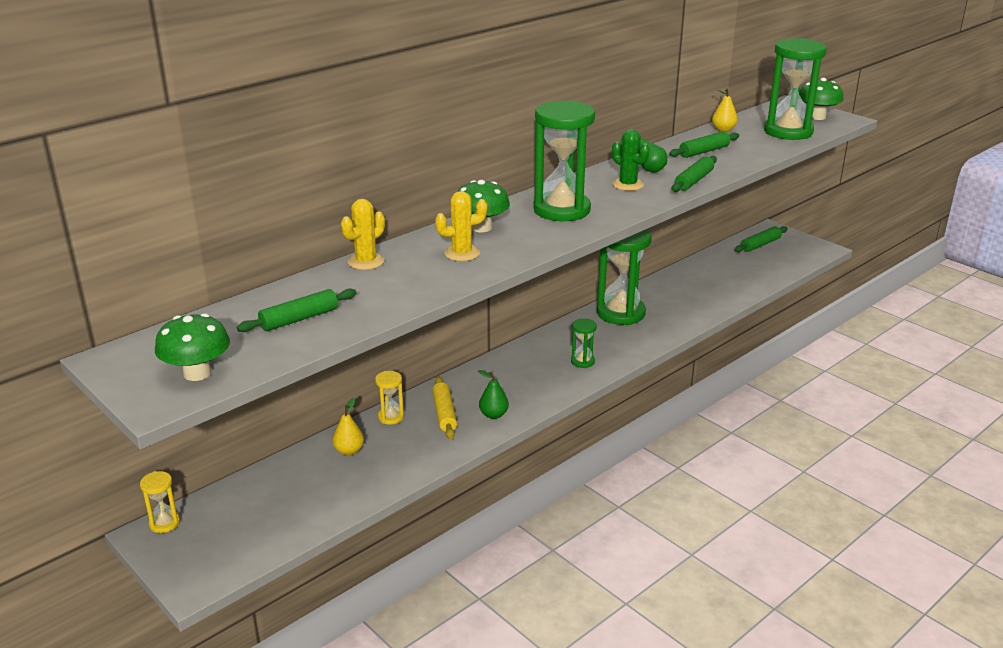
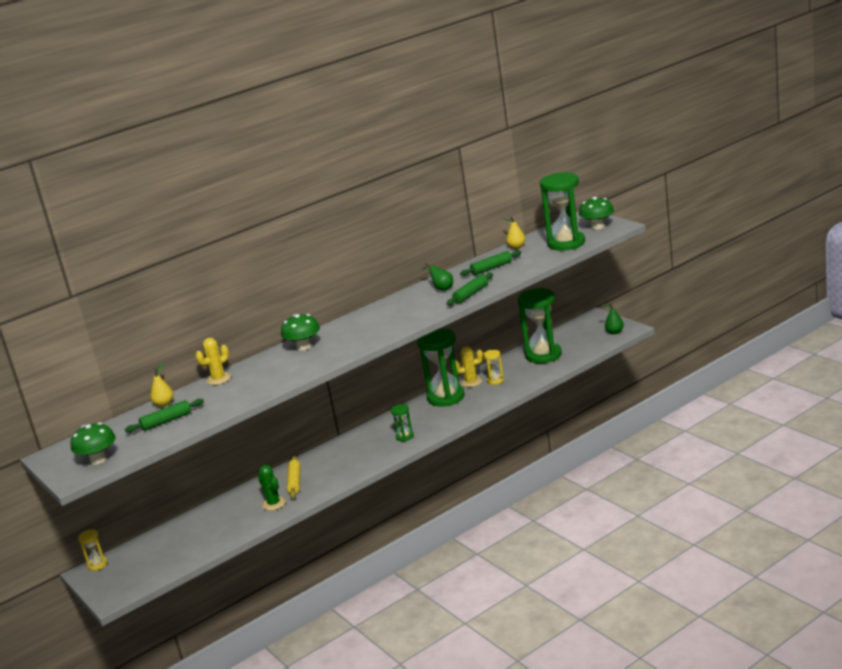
camera: 10 degrees right, 5 degrees down
yellow pear [332,398,364,455] -> yellow pear moved to [150,364,173,407]
yellow hourglass [375,371,404,425] -> yellow hourglass moved to [483,350,504,385]
yellow cactus [435,191,487,261] -> yellow cactus moved to [455,346,483,387]
green pear [478,370,509,419] -> green pear moved to [602,304,624,334]
green hourglass [534,100,595,221] -> green hourglass moved to [518,288,562,364]
green cactus [612,129,650,191] -> green cactus moved to [258,465,286,511]
green rolling pin [735,226,788,252] -> none

